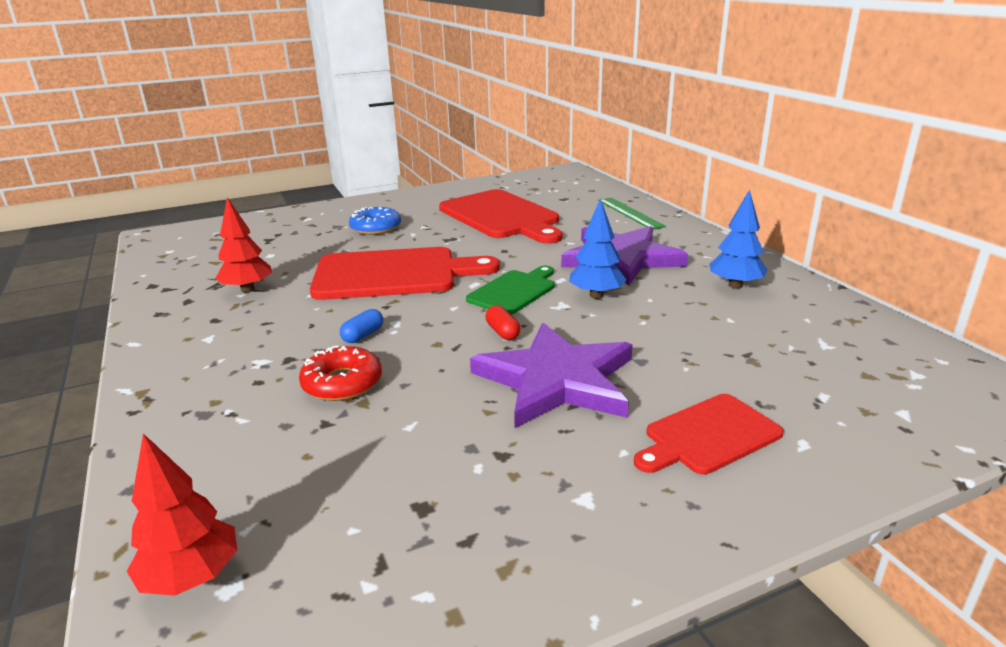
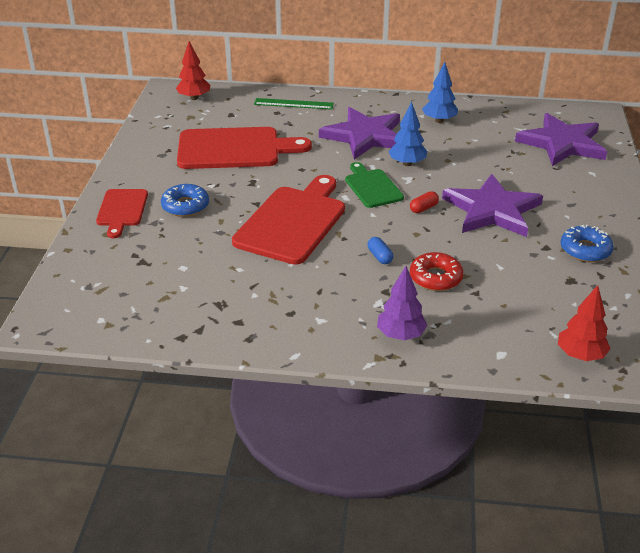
camera: 60 degrees left, 10 degrees up
red tree [215,197,272,293] -> red tree moved to [176,41,210,100]
red capsule [485,305,520,340] -> red capsule turned 45 degrees counterclockwise [410,191,439,213]
red cutting board [634,394,784,474] -> red cutting board moved to [96,189,148,238]
none -> purple tree [377,266,427,340]
none -> purple star [515,113,607,166]
none -> blue donut [560,225,614,262]

